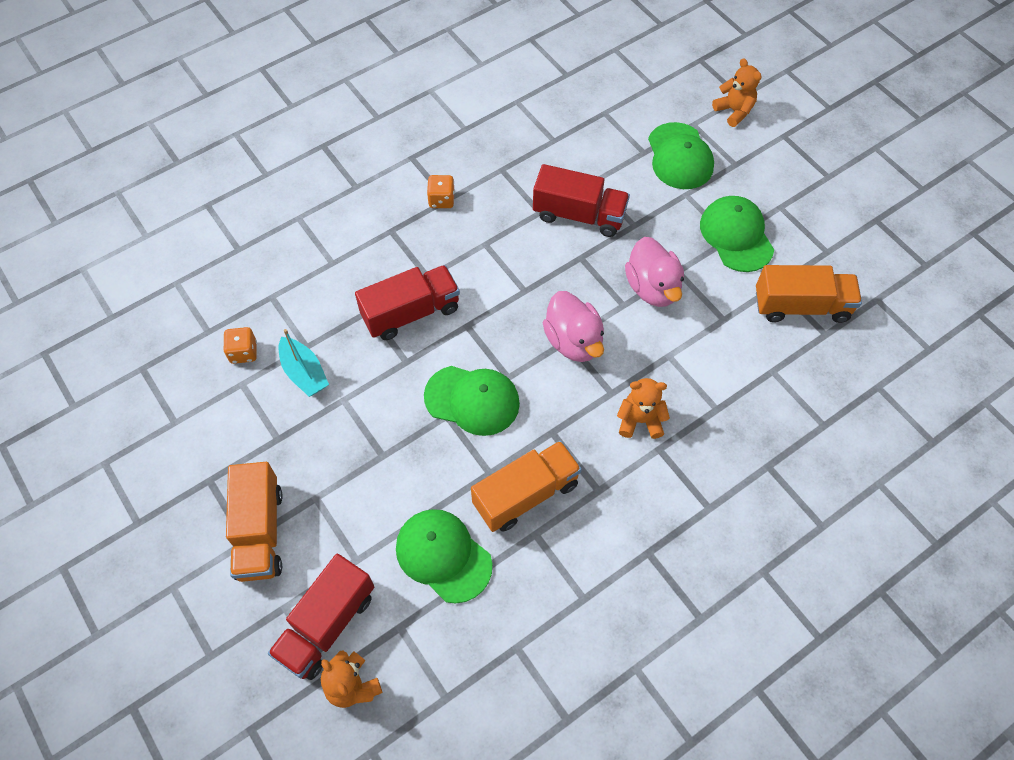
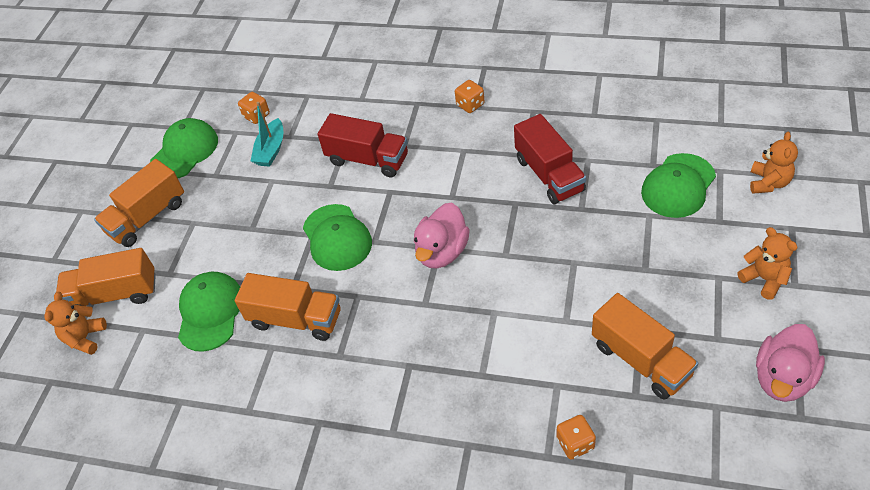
camera: 55 degrees right, 10 degrees down
red truck [268,554,374,680] -> orange truck [56,248,156,306]
orange teddy bear [617,378,670,439] -> orange teddy bear moved to [737,227,798,300]
pink duck [625,237,684,307] -> pink duck moved to [756,324,825,402]
green cap [700,196,774,272] -> green cap moved to [150,118,218,178]
none -> orange dice [557,415,596,460]

